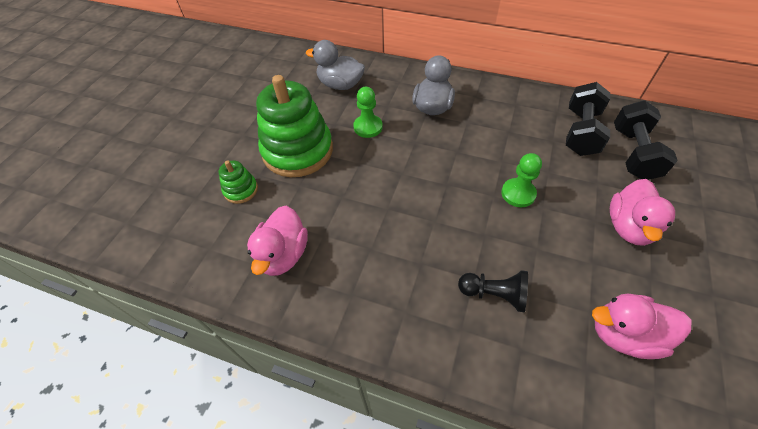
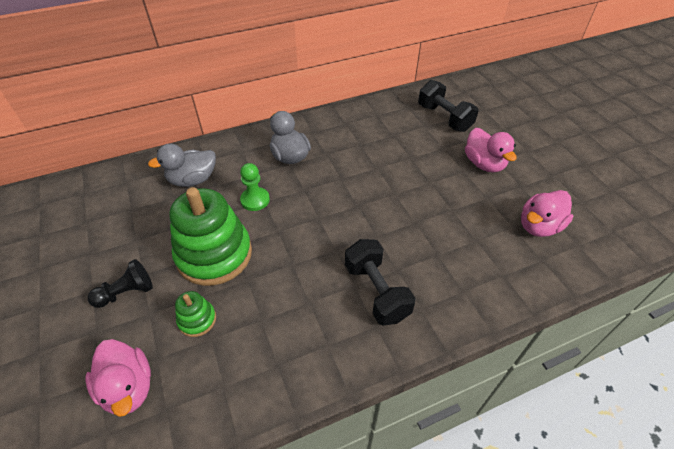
camera: 45 degrees left, 5 degrees down
pink duck [247,206,308,276] -> pink duck moved to [85,339,151,417]
black pawn [458,270,528,313] -> black pawn moved to [88,259,153,308]
green pawn [501,153,542,207] -> none
black dumbbell [566,82,610,156] -> black dumbbell moved to [345,239,416,326]

